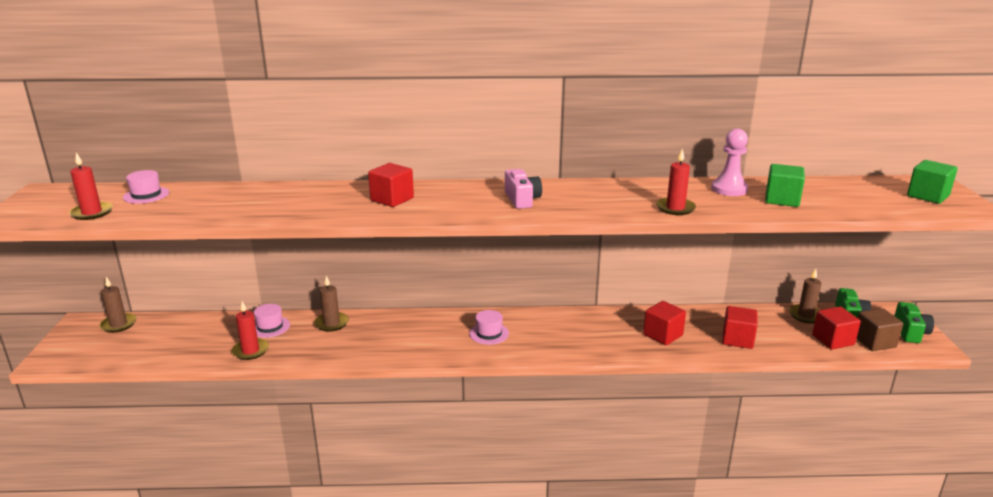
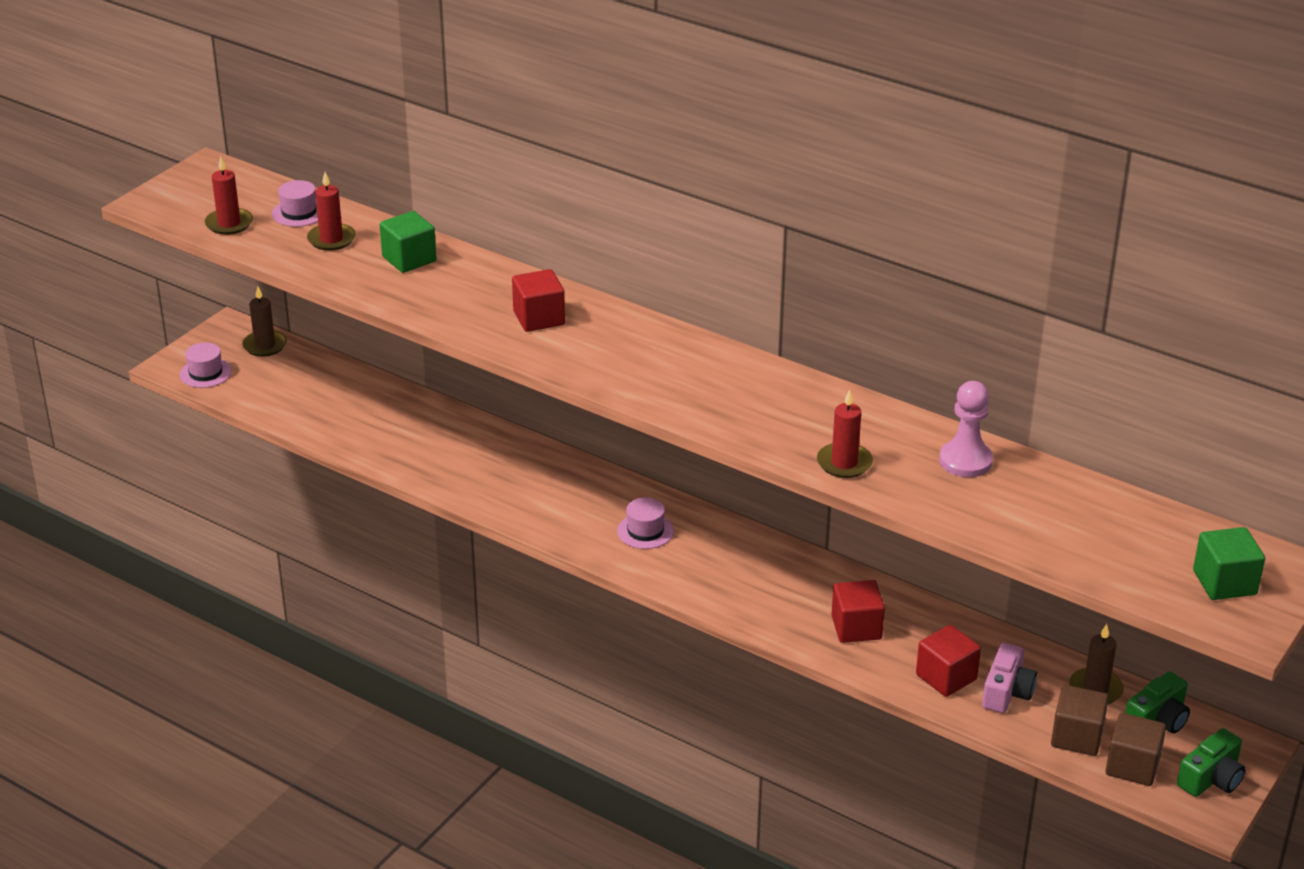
camera: 35 degrees right, 10 degrees up
red candle [231,301,269,360] -> red candle moved to [307,172,356,251]
pink hat [254,304,290,338] -> pink hat moved to [180,342,232,388]
brown candle [314,276,349,332] -> none
pink camera [505,169,542,209] -> pink camera moved to [982,643,1037,713]
green cube [765,164,805,207] -> green cube moved to [380,211,437,273]
red cube [812,306,861,350] -> brown cube [1051,685,1109,756]

